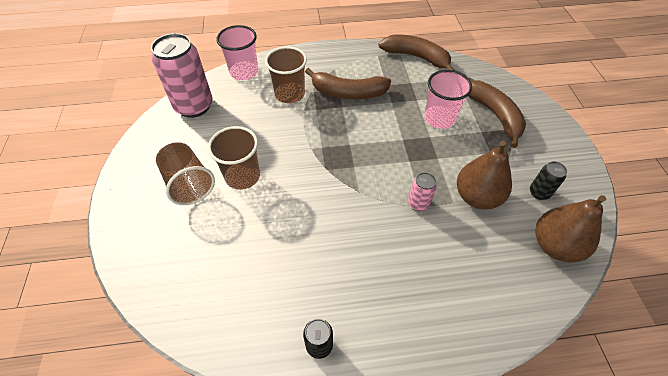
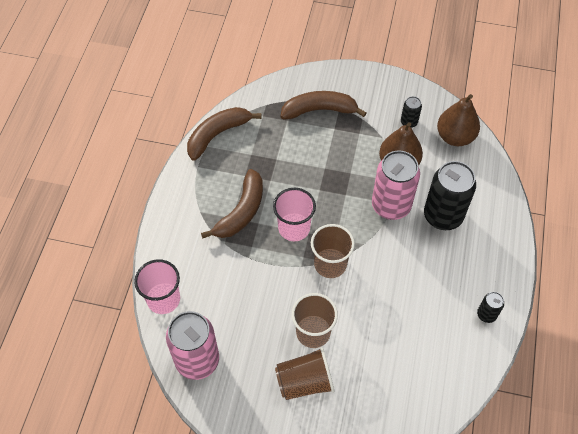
camera: 70 degrees left, 5 degrees up
brown cup [265,46,307,103] -> brown cup moved to [311,224,355,278]
pink can [408,172,437,211] -> pink can [372,150,420,220], size x2.14
pink cup [424,70,472,129] -> pink cup moved to [273,188,316,241]
none -> black can [424,161,476,230]

